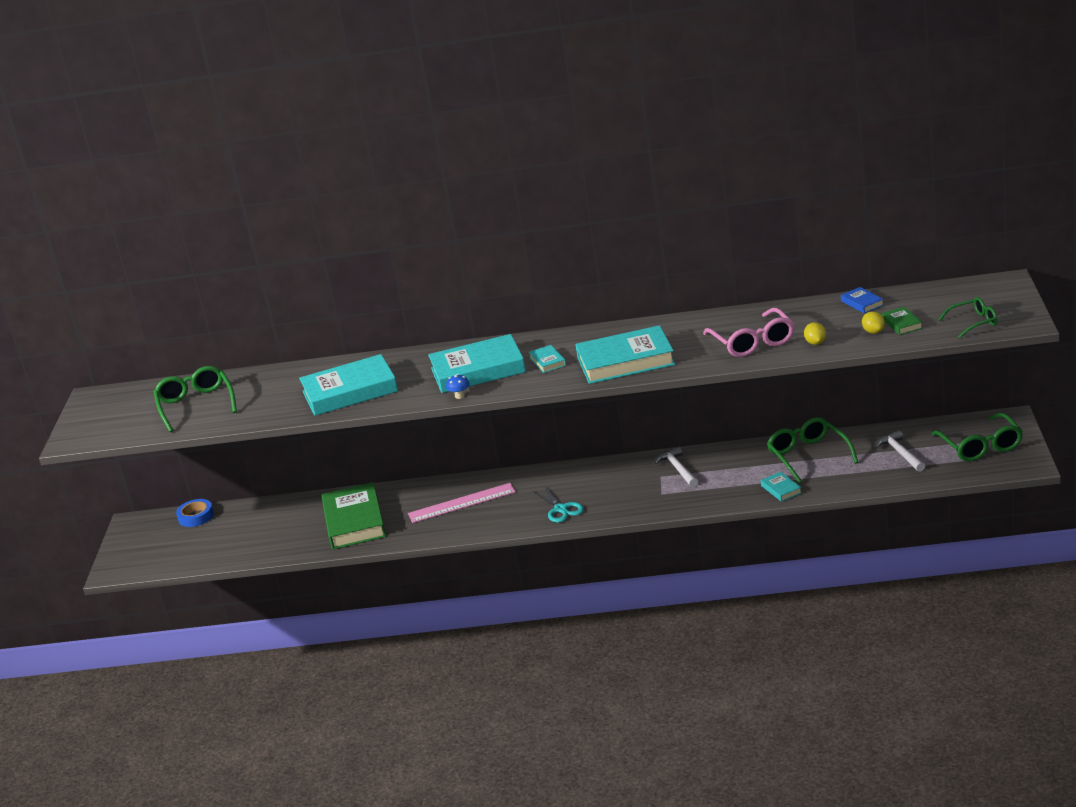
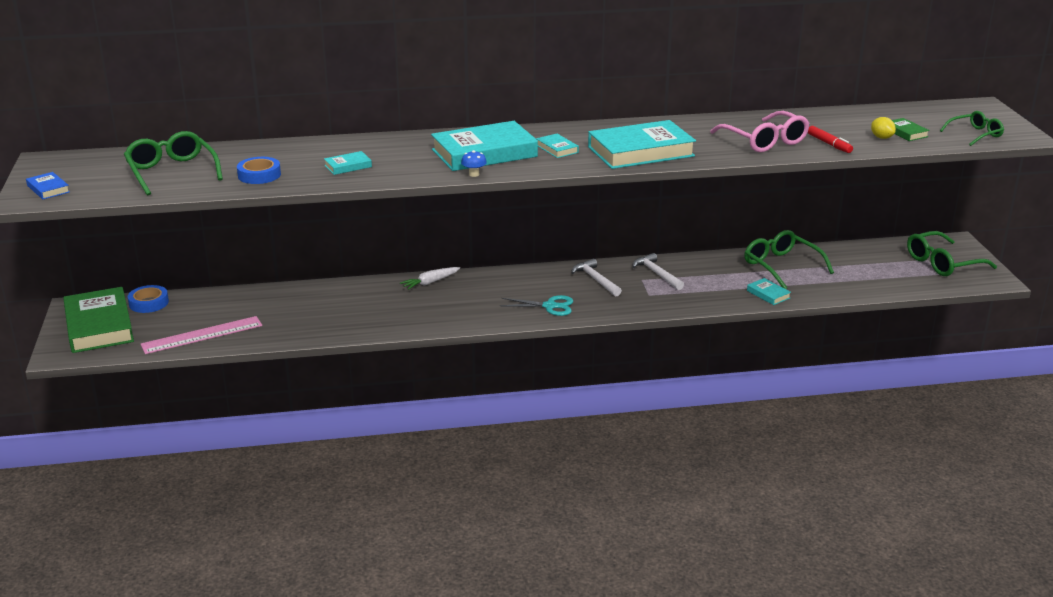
camera: 15 degrees left, 0 degrees up
turquoise book [299,354,398,416] -> turquoise book [324,151,372,175], size x0.44
green book [321,482,386,549] -> green book moved to [63,287,134,353]
pink ruler [408,483,516,523] -> pink ruler moved to [140,316,262,354]
turquoise scissors [532,485,584,523] -> turquoise scissors turned 45 degrees counterclockwise [500,295,573,316]
yellow lemon [804,322,826,345] -> red marker [808,126,853,153]
blue book [841,287,884,314] -> blue book moved to [26,172,70,199]
white hammer [875,430,925,472] -> white hammer moved to [571,259,622,296]
green glasses [931,413,1023,462] -> green glasses turned 90 degrees clockwise [907,231,997,276]
none -> blue tape [237,157,281,184]
none -> white carrot [400,267,460,290]

